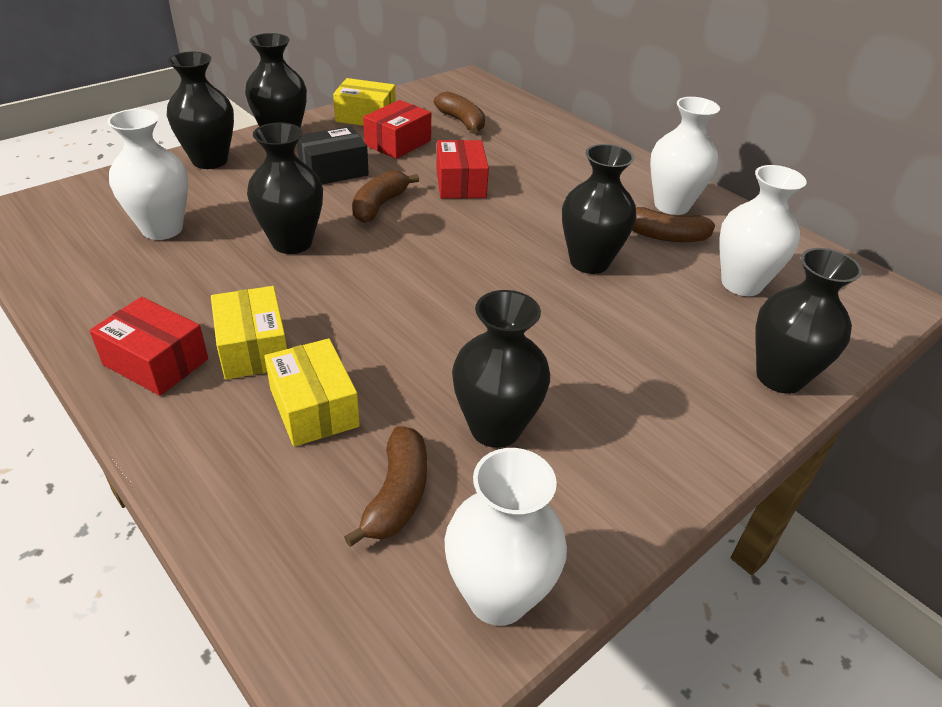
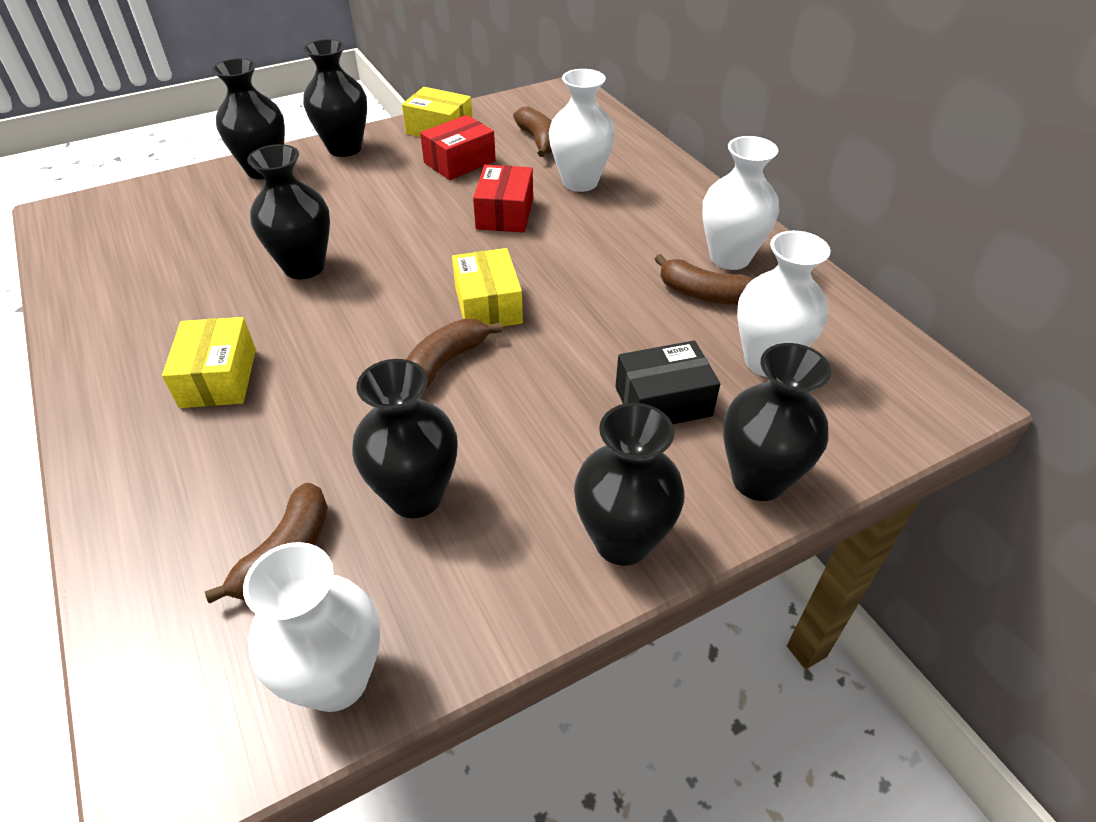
camera: 15 degrees right, 5 degrees up
red box [89,297,208,396] -> none
white vase [107,109,188,240] -> white vase moved to [549,69,615,192]
yellow box [264,338,360,447] -> yellow box moved to [452,248,523,327]
black box [297,126,369,184] -> black box moved to [615,340,720,424]
brown banana [352,170,419,223] -> brown banana moved to [406,318,502,389]
black vase [562,144,636,274] -> black vase moved to [574,403,685,566]

